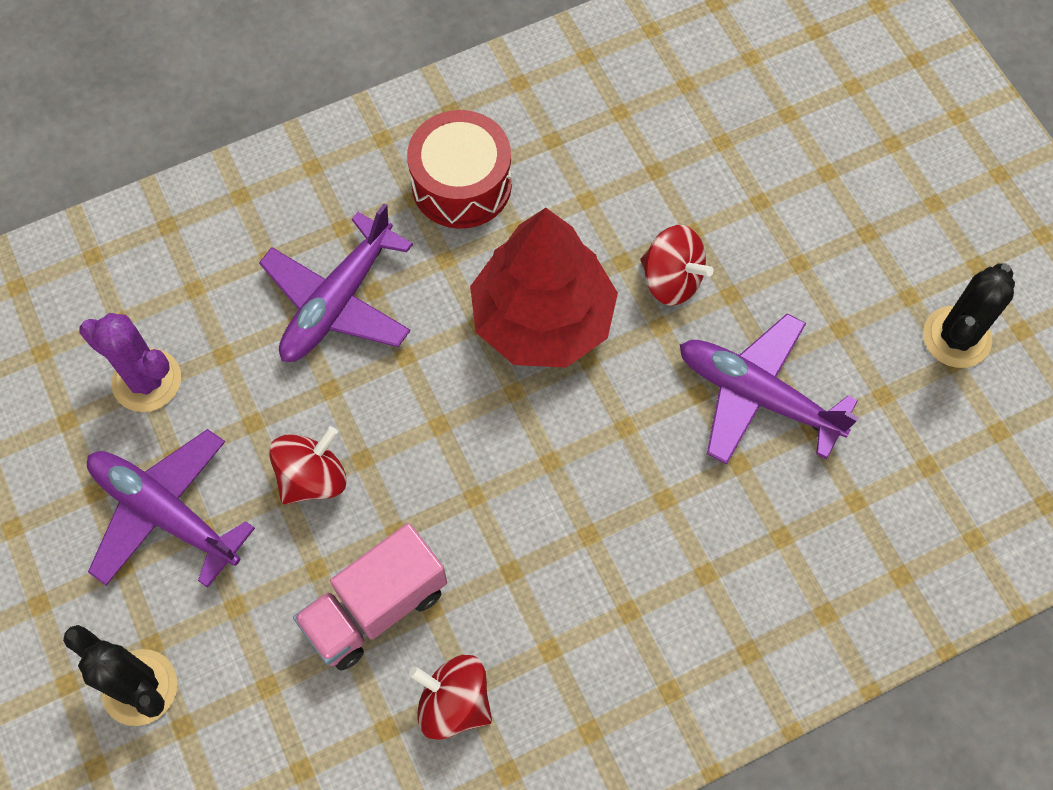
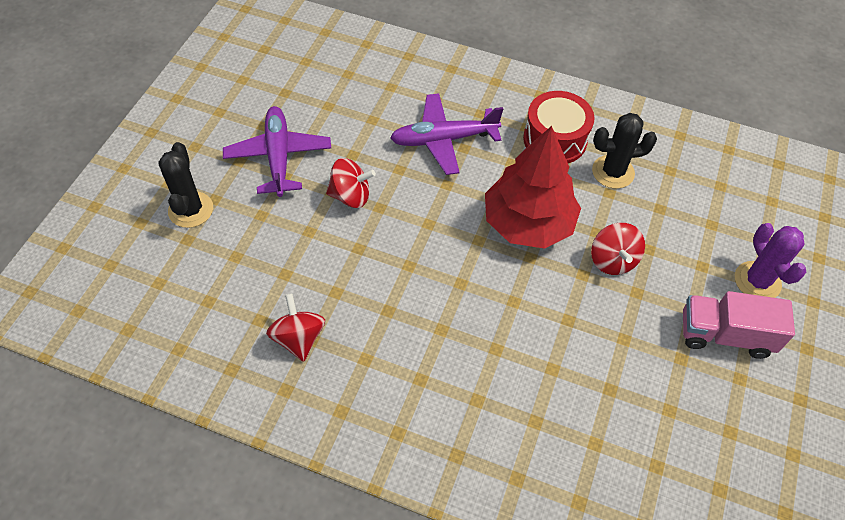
camera: 45 degrees right, 10 degrees down
purple cactus [79,313,181,412] -> purple cactus moved to [735,223,806,298]
pink truck [293,523,447,671] -> pink truck moved to [683,291,795,359]
purple plane [680,314,859,465] -> none
black cactus [923,263,1015,368] -> black cactus moved to [592,113,657,189]

